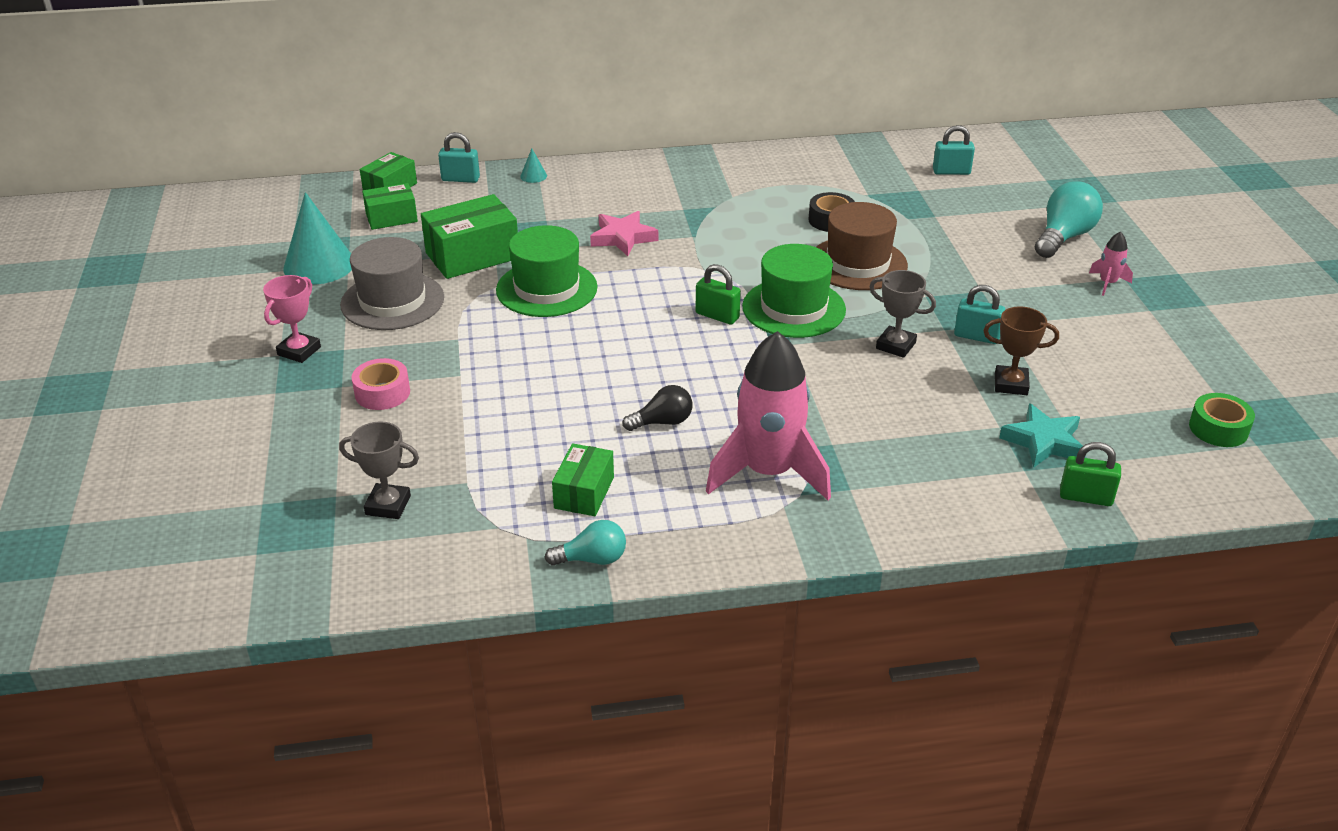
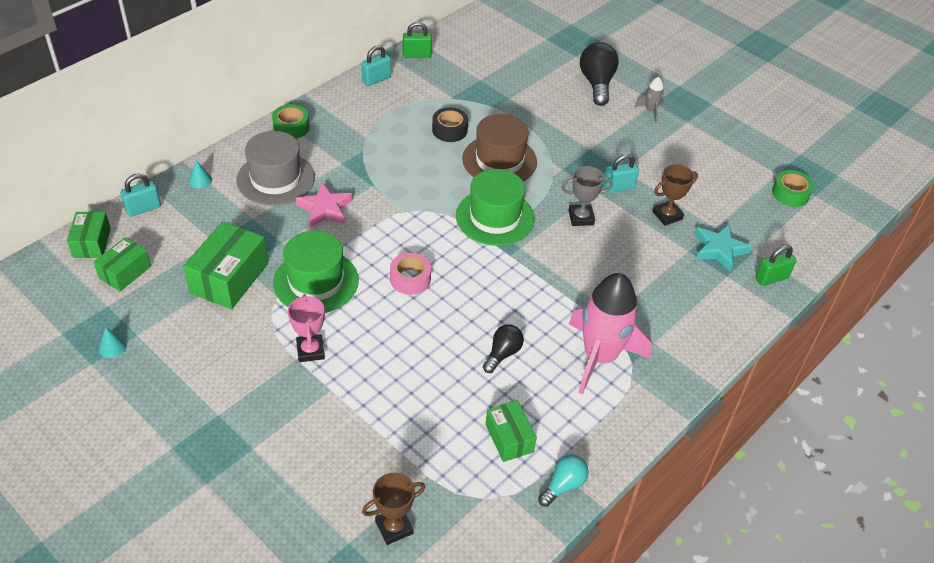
camera: 40 degrees left, 10 degrees up
pink trophy [263,275,321,363] -> pink trophy moved to [288,294,325,362]
turquoise cone [284,192,352,285] -> turquoise cone [99,327,127,358], size x0.42
grey trophy [339,421,419,519] -> brown trophy [362,473,425,545]
grey hat [340,237,444,330] -> grey hat moved to [237,131,315,206]
pink tape [352,358,410,410] -> pink tape moved to [390,253,431,295]
green padlock [696,264,741,325] -> green padlock moved to [403,22,432,58]
turquoise padlock [933,125,975,175] -> turquoise padlock moved to [361,45,391,86]
turquoise light bulb [1035,181,1103,258] -> black light bulb [580,42,619,106]
pink rocket [1089,232,1133,296] -> grey rocket [634,77,664,122]
none -> green tape [272,104,310,139]

